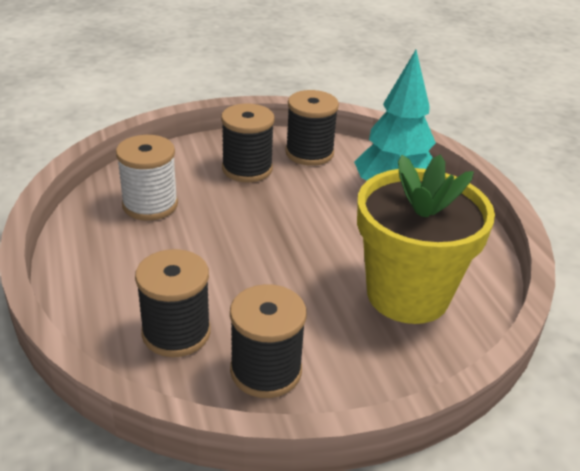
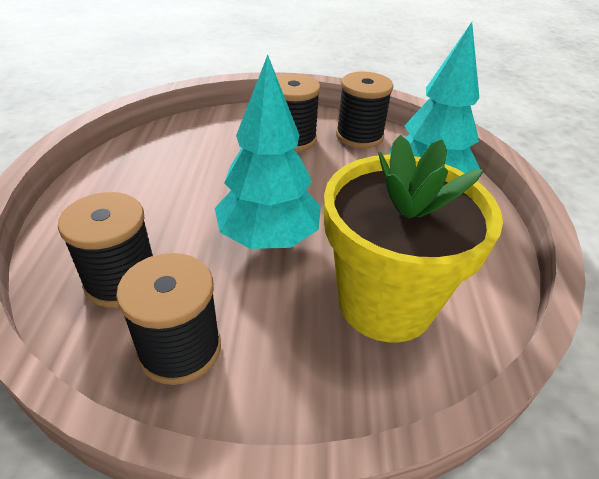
camera: 20 degrees right, 5 degrees up
white spool [116,135,178,221] -> none
none -> turquoise tree [215,55,321,249]

